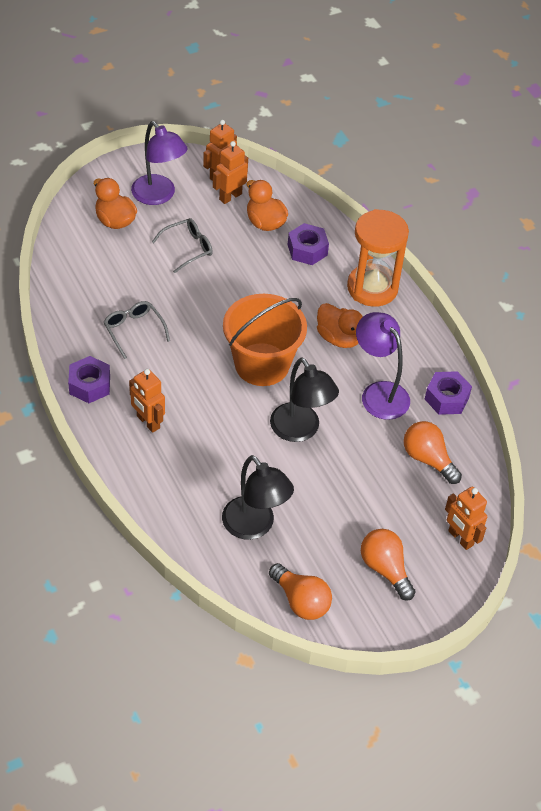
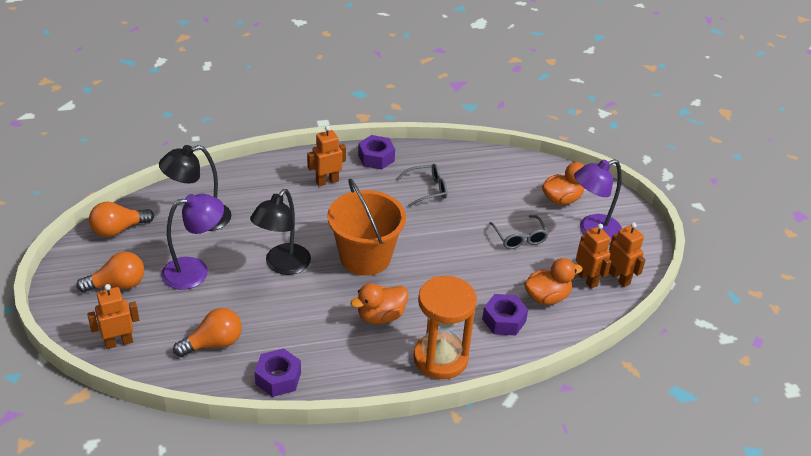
camera: 105 degrees right, 10 degrees down
black lamp [270,357,339,442] -> black lamp turned 45 degrees counterclockwise [250,189,311,275]
purple lamp [356,312,410,420] -> purple lamp moved to [161,194,224,290]

